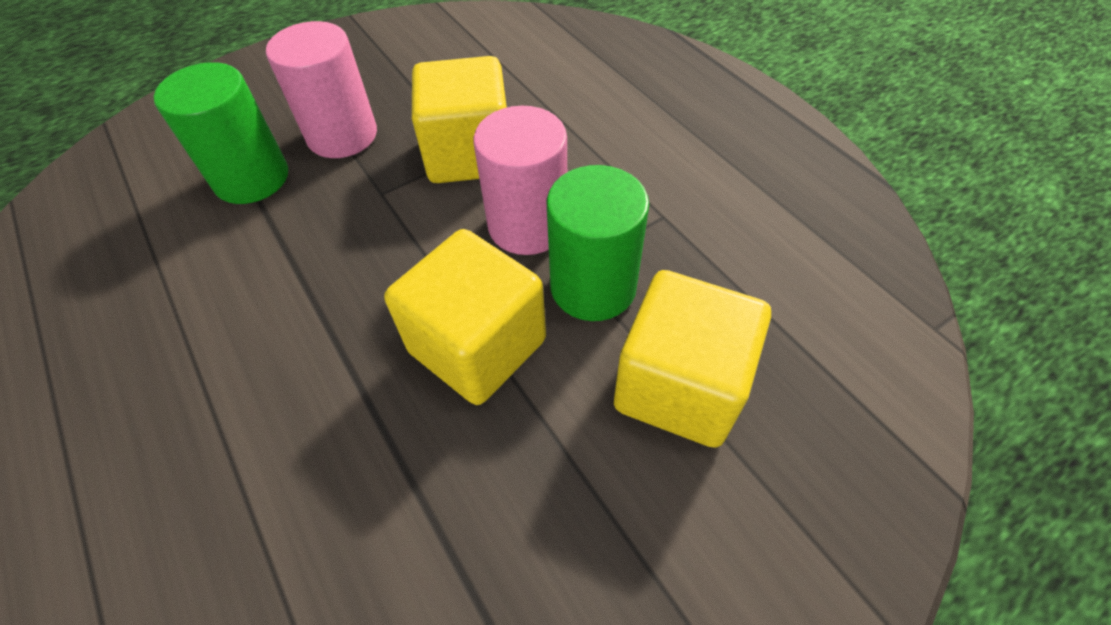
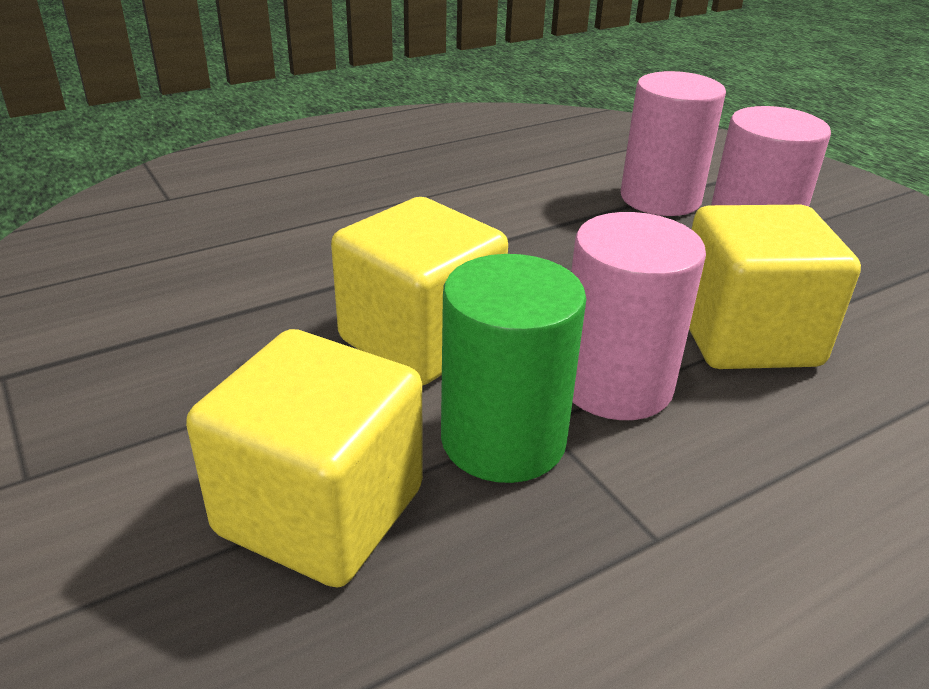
camera: 90 degrees right, 20 degrees down
green cylinder [154,62,288,204] -> pink cylinder [621,71,726,216]

